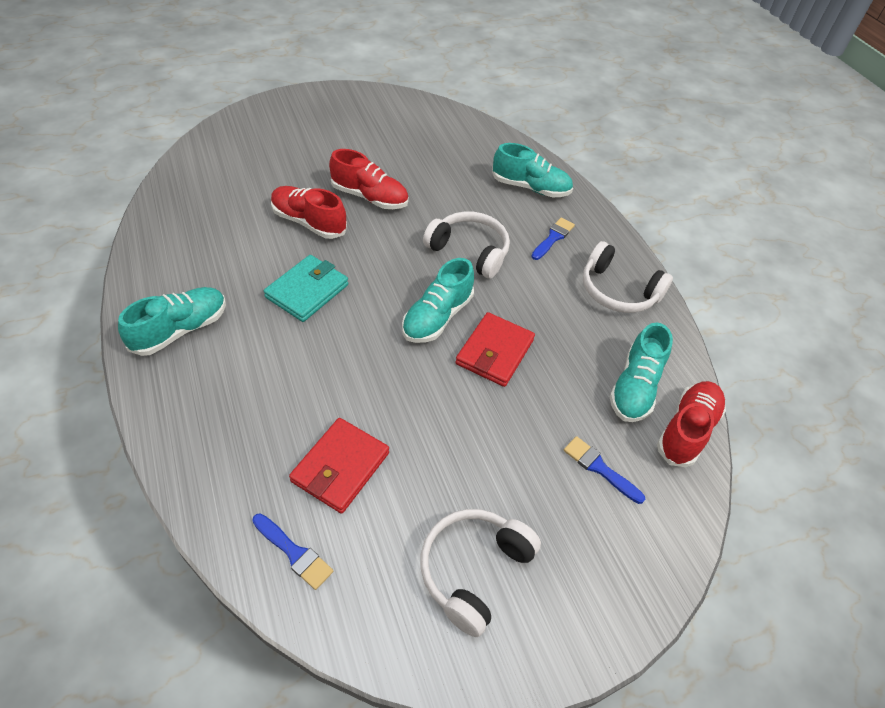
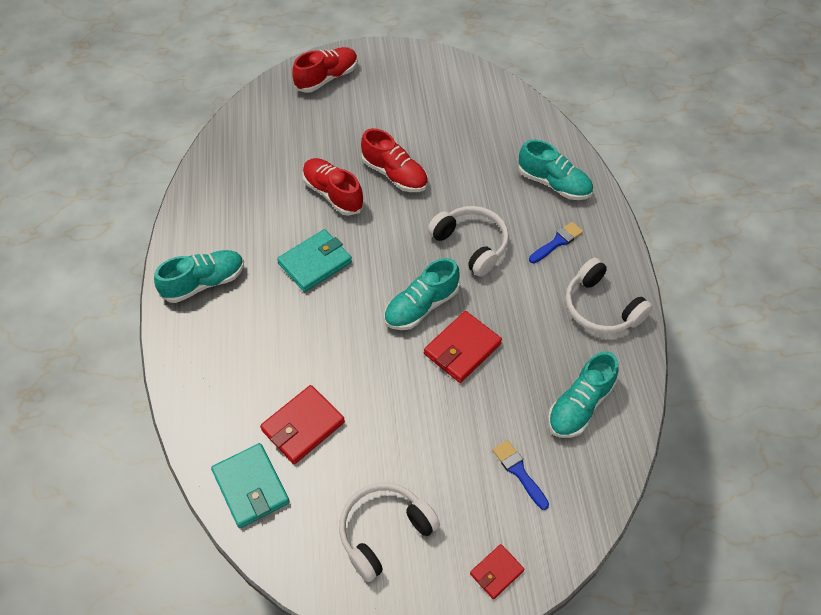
camera: 20 degrees right, 5 degrees up
blue brush [252,513,333,590] -> turquoise wallet [211,443,290,528]
red shoe [657,381,726,467] -> red shoe moved to [292,47,358,93]
none -> red wallet [470,544,524,599]

